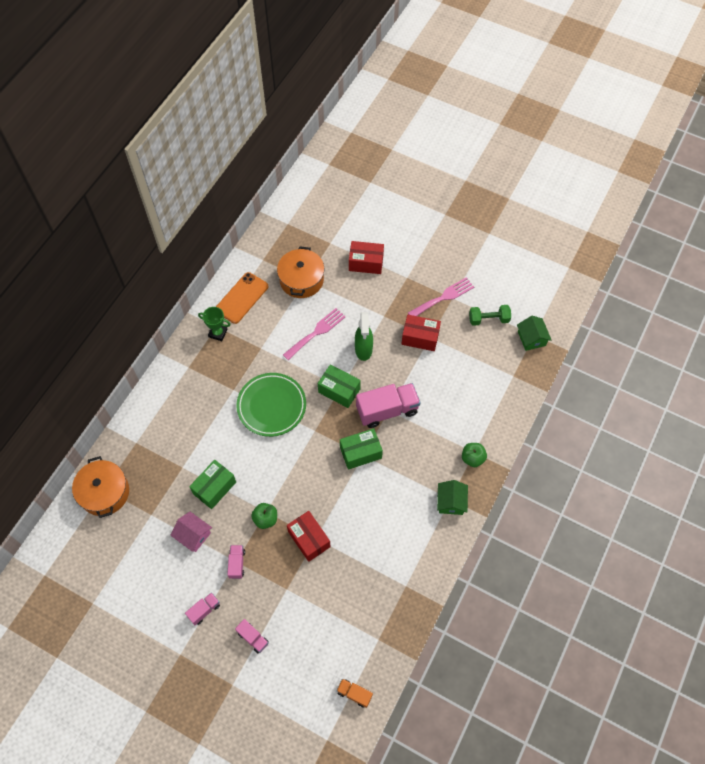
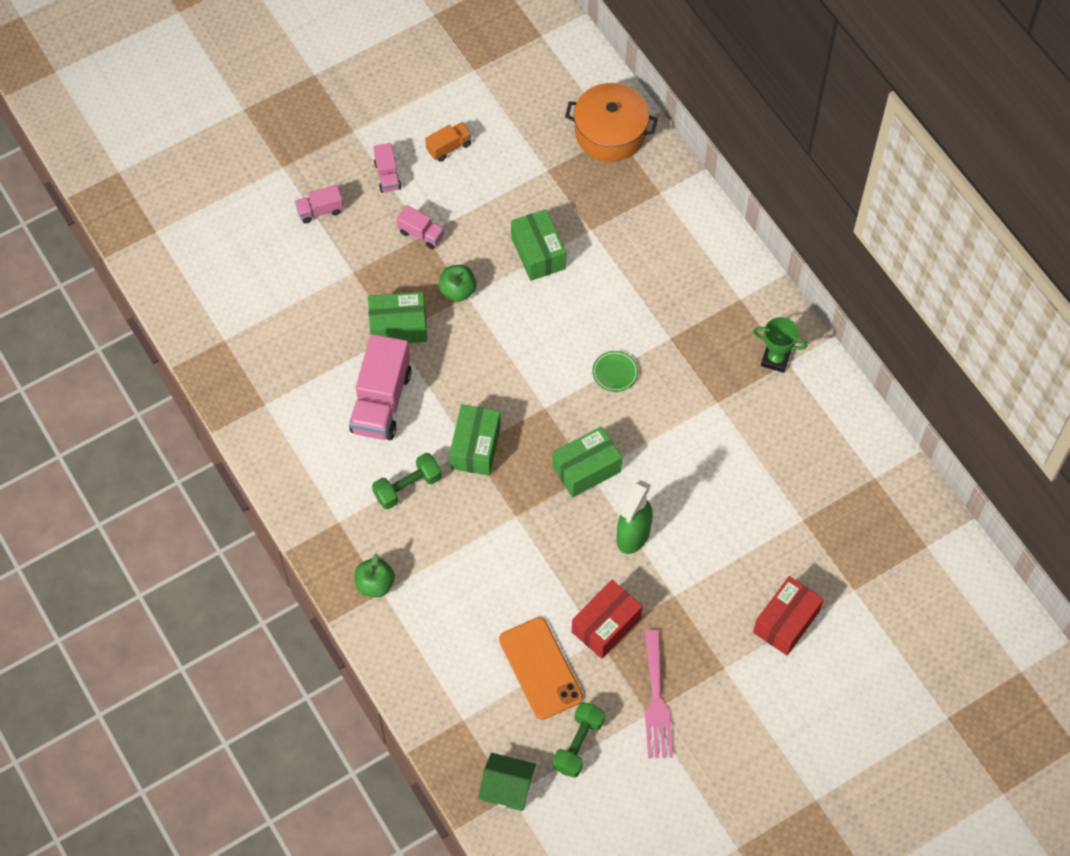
camera: 120 degrees right, 0 degrees up
pink house [170,512,212,552] -> none
green trophy [198,307,231,341] -> green trophy turned 60 degrees clockwise [753,317,808,373]
orange phone [216,272,268,324] -> orange phone moved to [499,617,583,720]
green plate [236,373,306,437] -> green plate [592,351,638,392], size x0.42
orange pot [277,246,324,298] -> none
pink fork [283,308,346,360] -> none
red box [287,511,331,562] -> green box [368,292,427,343]
orange truck [337,679,373,708] -> orange truck moved to [425,122,472,162]
green spray bottle [355,312,373,361] -> green spray bottle turned 90 degrees counterclockwise [617,480,653,554]
pink truck [356,383,421,428] -> pink truck moved to [349,334,412,440]
green house [437,480,468,515] -> none
none -> green dumbbell [372,453,442,509]

